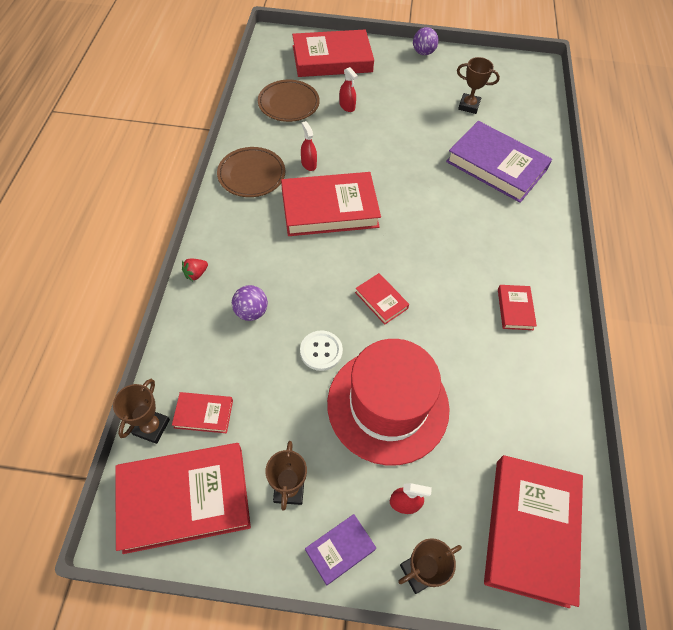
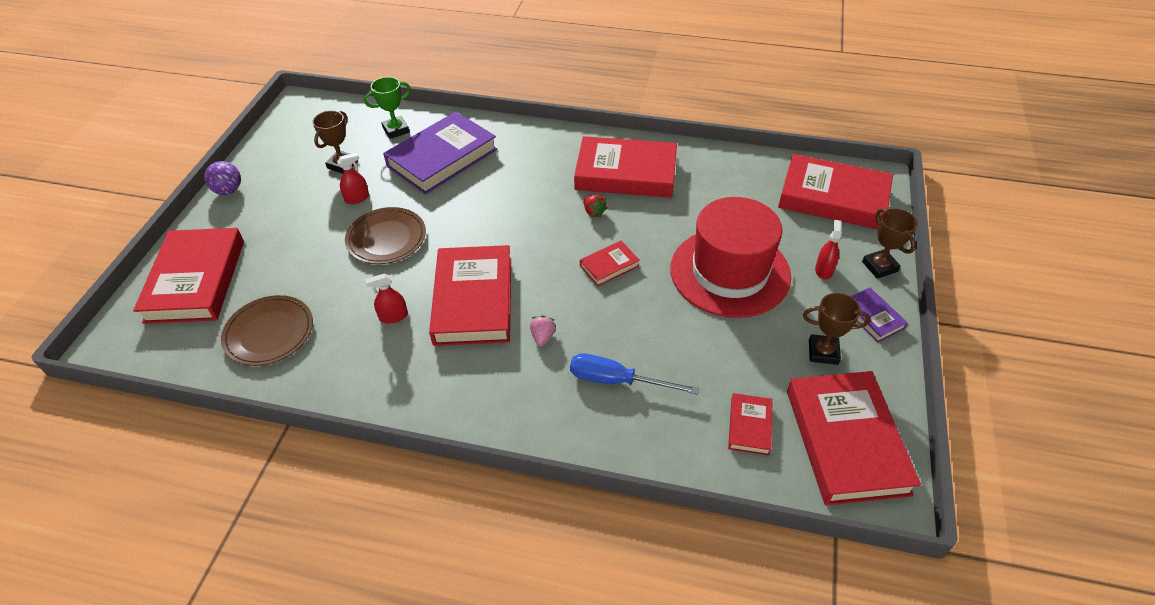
camera: 80 degrees left, 10 degrees down
brown trophy [113,379,170,444] -> none
red strawberry [182,259,208,281] -> red strawberry moved to [584,195,608,217]
brown plate [217,147,285,197] -> brown plate moved to [345,207,426,264]
purple ball [232,285,268,321] -> blue screwdriver [570,353,699,395]
white button [300,330,343,371] -> none
red spray bottle [339,67,358,112] -> red spray bottle moved to [337,153,369,204]
red book [498,285,537,330] -> red book [574,136,677,198], size x2.14
none -> green trophy [364,77,411,139]
none -> pink strawberry [530,315,556,346]

